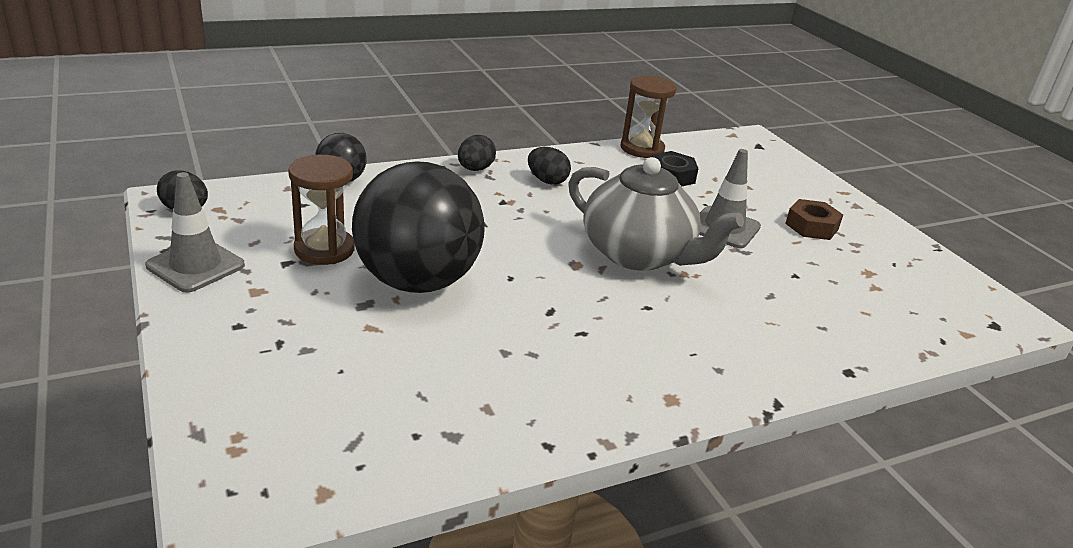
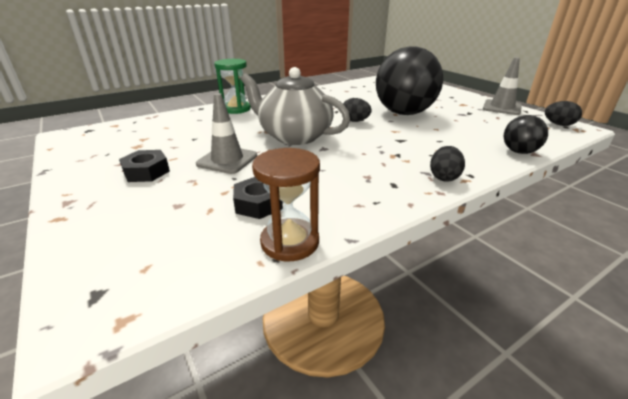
camera: 175 degrees right, 0 degrees up
brown hourglass [288,155,355,265] -> none
black egg [528,147,571,185] -> black egg moved to [343,98,372,122]
brown nut [785,199,843,240] -> black nut [119,150,170,182]
none -> green hourglass [214,59,251,114]

